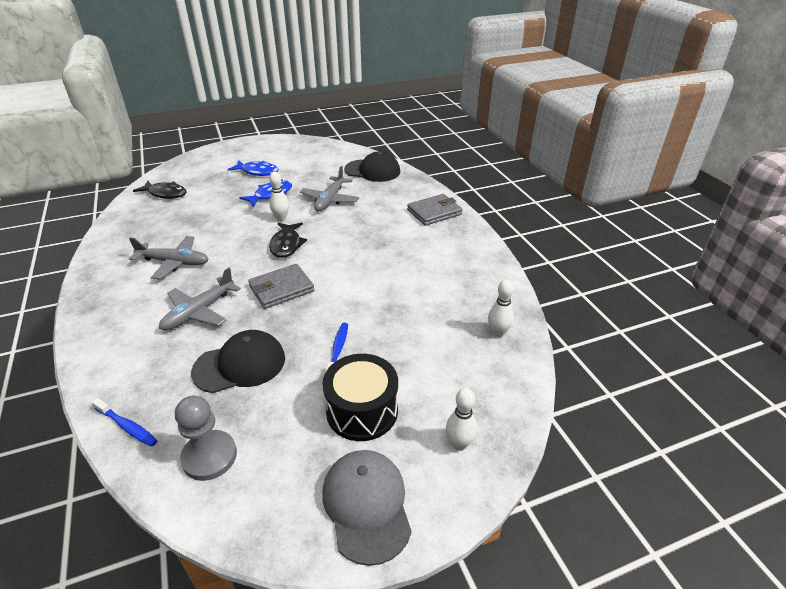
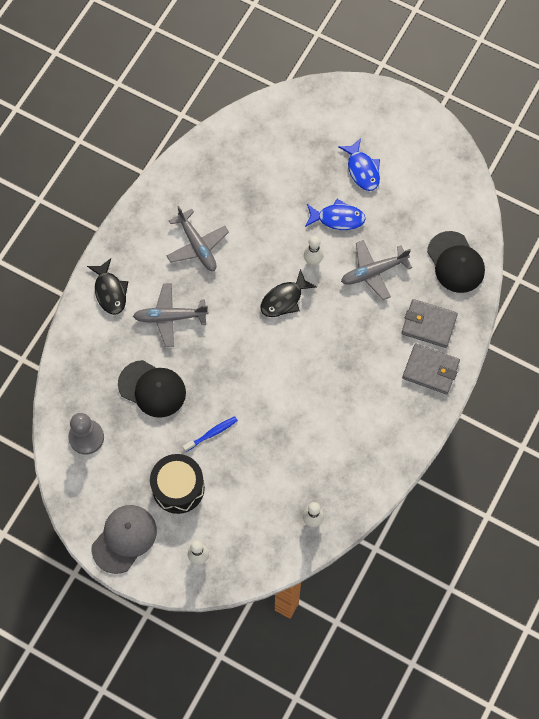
camera: 50 degrees right, 30 degrees up
blue toothbrush [92,398,158,447] -> none
black fish [133,181,187,199] -> black fish moved to [87,258,128,315]
grey wallet [248,264,314,309] -> grey wallet moved to [401,299,458,348]

